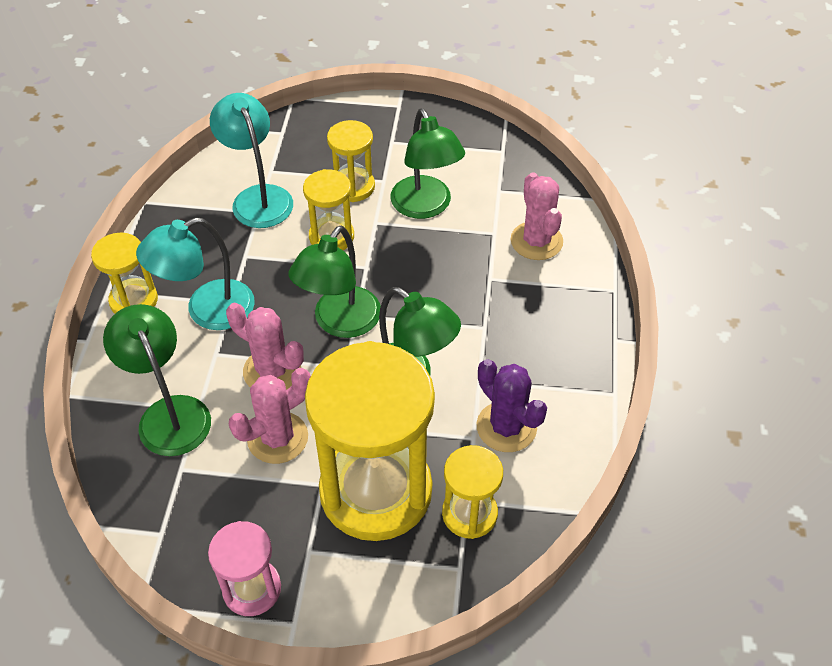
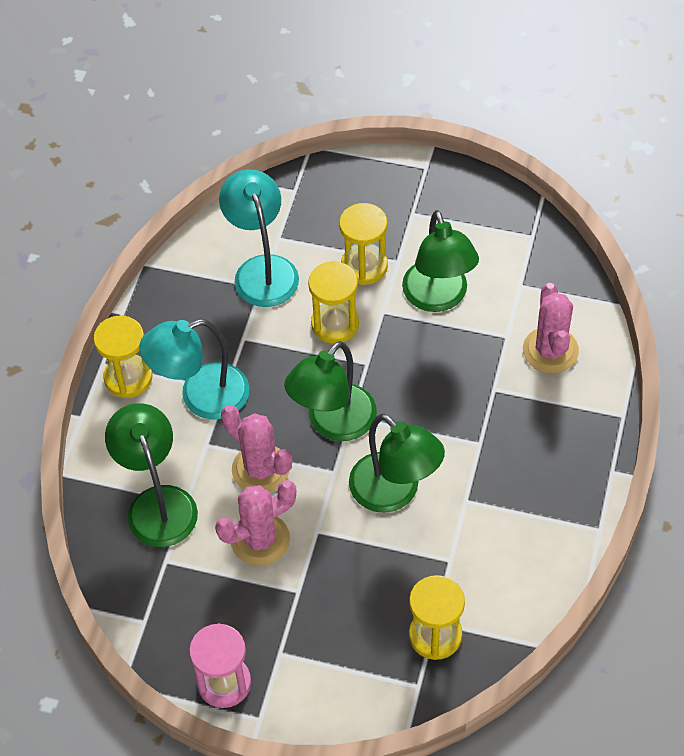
camera: 10 degrees right, 5 degrees up
yellow hourglass [305,341,435,541] -> none
purple cactus [477,359,547,452] -> none

